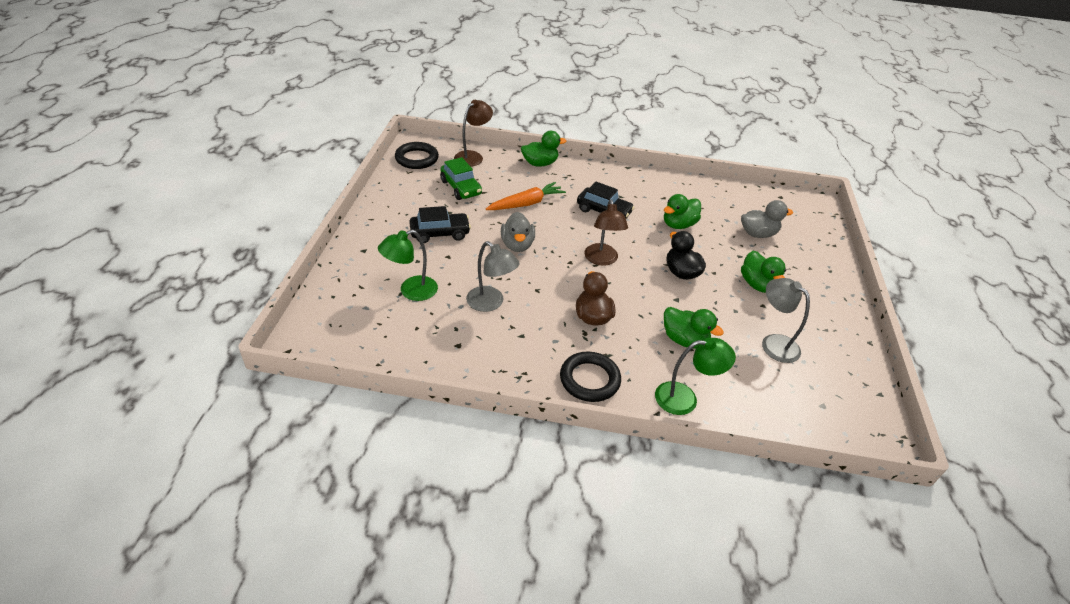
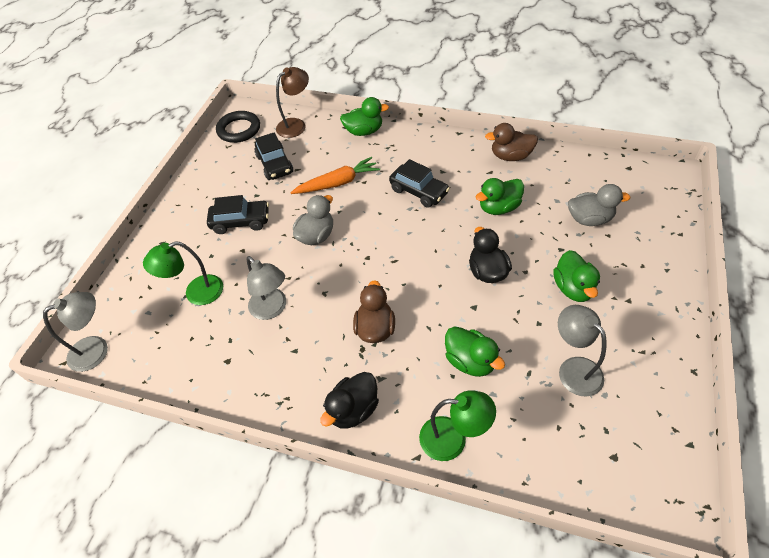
camera: 15 degrees right, 10 degrees up
green car [440,157,482,200] -> black car [255,133,293,180]
grey duck [501,212,535,252] -> grey duck turned 150 degrees counterclockwise [293,195,333,245]
black ring [560,352,621,402] -> black duck [320,372,379,429]
brown lamp [584,199,628,266] -> none
none -> grey lamp [43,292,108,372]
none -> brown duck [485,123,538,161]

